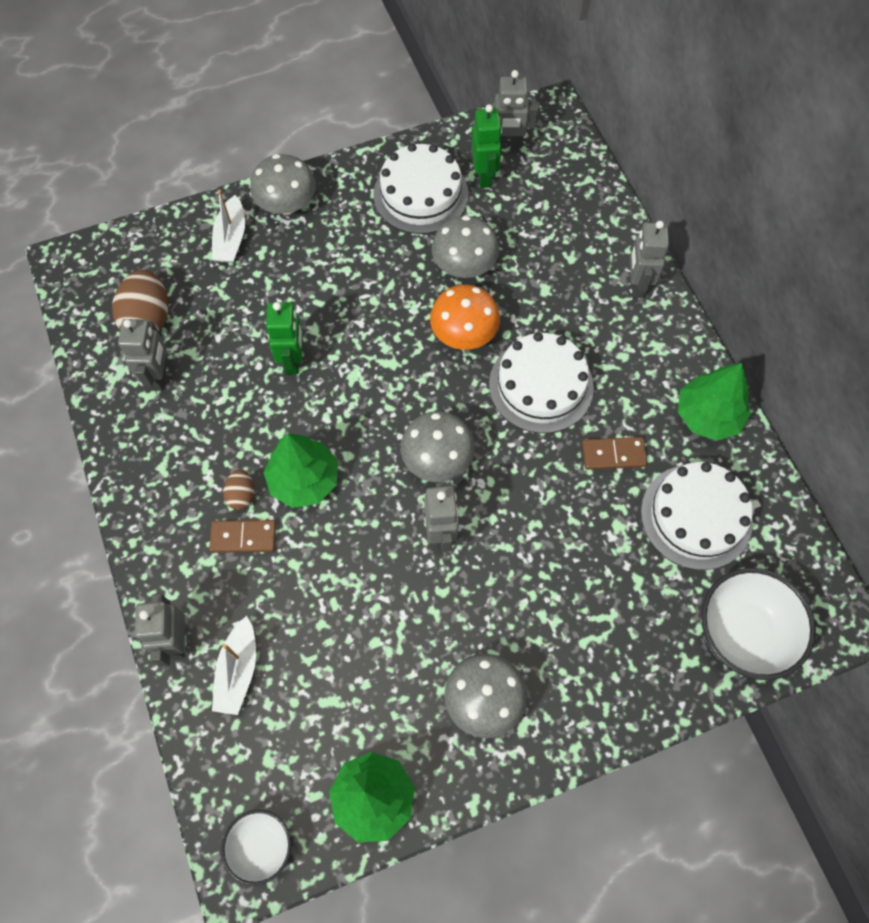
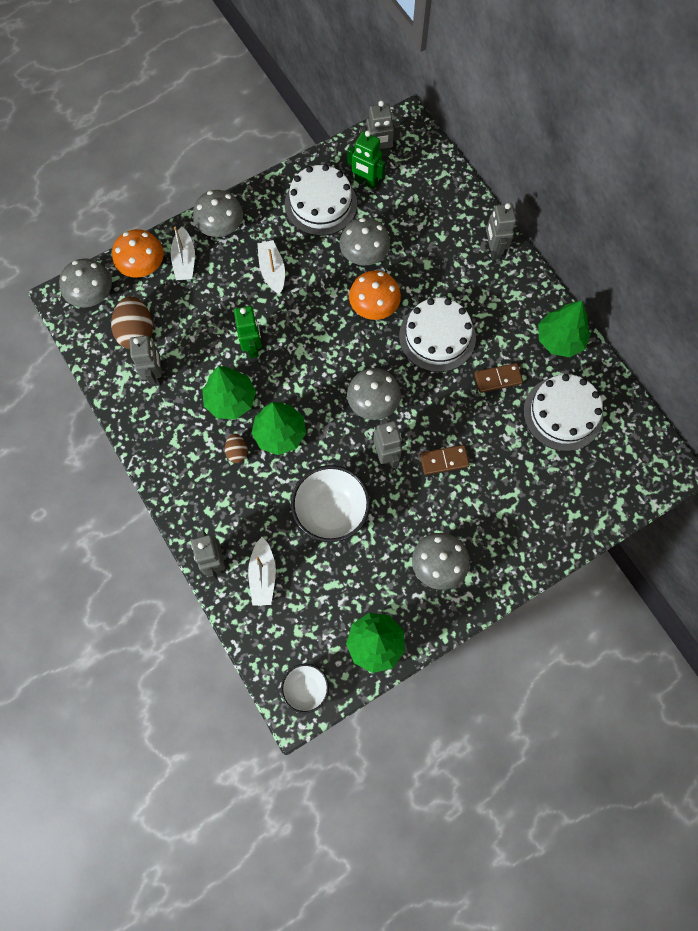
camera: 10 degrees left, 5 degrees up
brown domino [209,520,276,553] -> brown domino moved to [420,445,470,475]
green robot [471,104,502,188] -> green robot turned 135 degrees clockwise [347,131,385,190]
white bowl [701,568,816,680] -> white bowl moved to [291,465,370,542]
none -> grey mushroom [59,258,112,307]
none -> orange mushroom [112,229,164,278]
none -> green tree [202,366,256,419]
none -> white boat [258,240,285,294]

